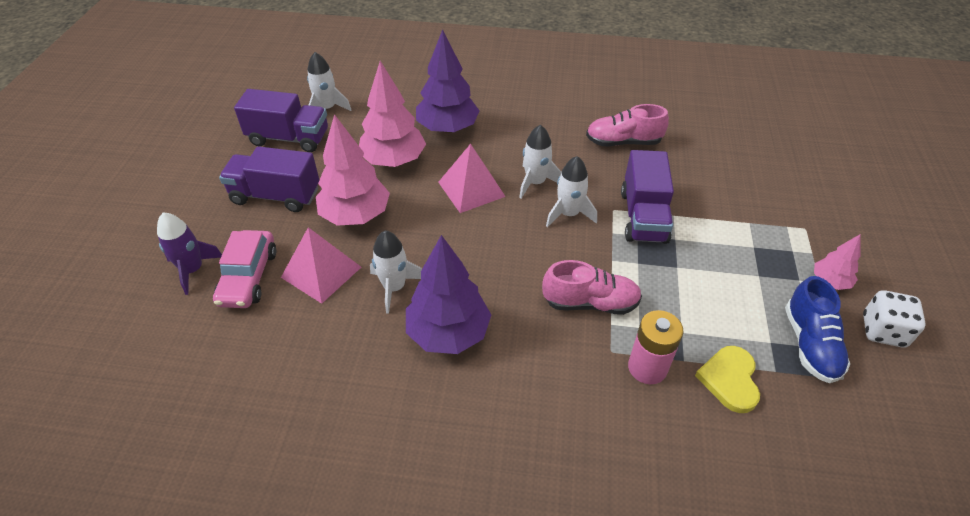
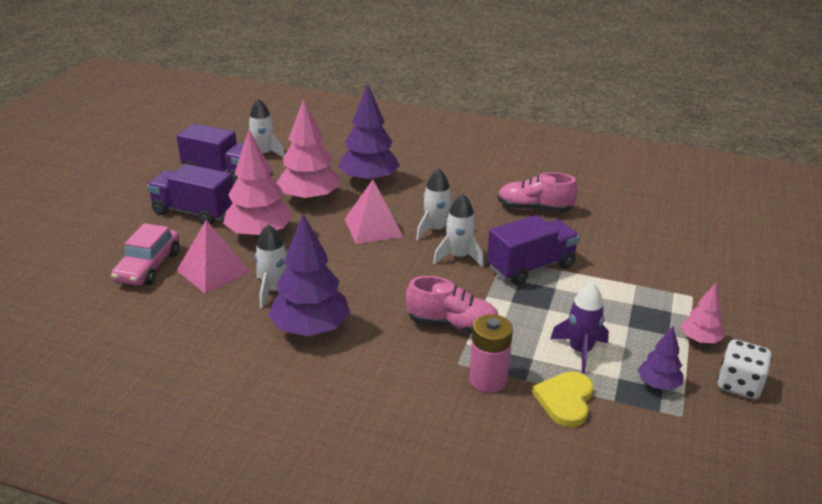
camera: 10 degrees right, 15 degrees down
purple rocket [157,213,222,295] -> purple rocket moved to [550,282,609,373]
purple truck [621,150,674,244] -> purple truck turned 135 degrees counterclockwise [487,215,580,285]
blue shoe [785,276,850,383] -> purple tree [638,326,684,390]

